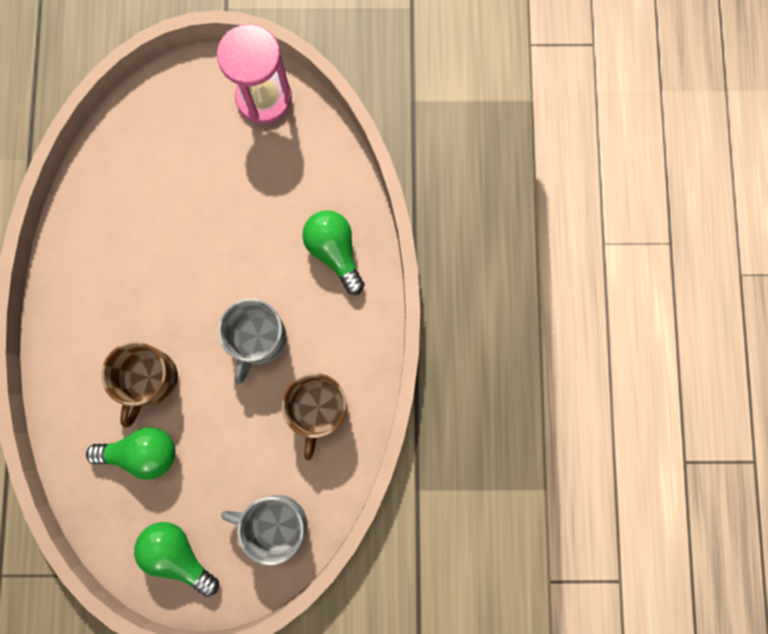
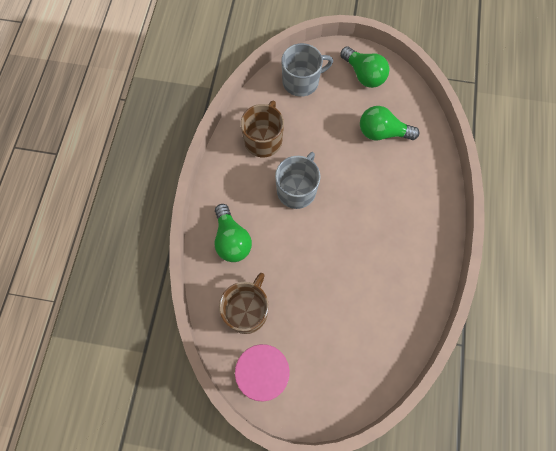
camera: 170 degrees left, 10 degrees down
brown mug [101,342,178,428] -> brown mug moved to [219,273,269,334]
grey mug [221,495,307,565] -> grey mug turned 45 degrees counterclockwise [281,43,333,97]

